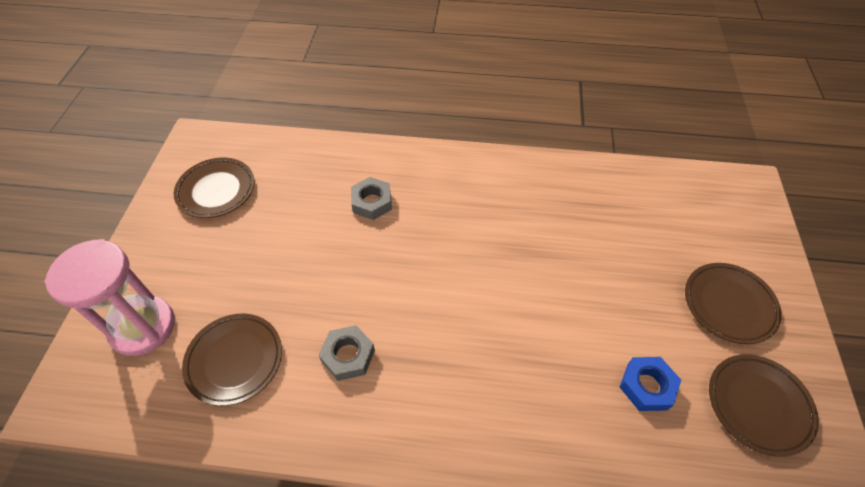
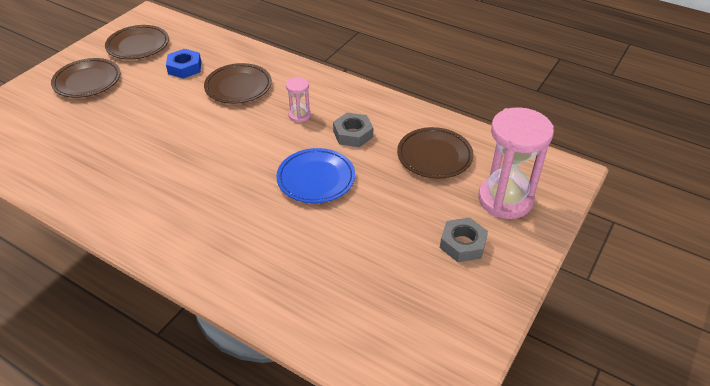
camera: 155 degrees left, 10 degrees down
brown plate [174,158,254,218] -> brown plate moved to [204,63,272,104]
grey nut [351,177,392,220] -> grey nut moved to [440,217,488,262]
none -> blue plate [276,148,355,203]
none -> pink hourglass [286,77,311,123]

